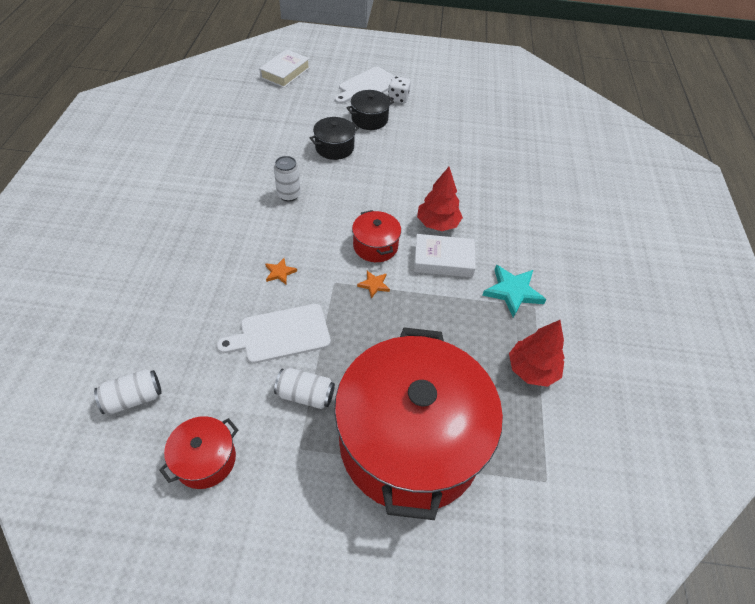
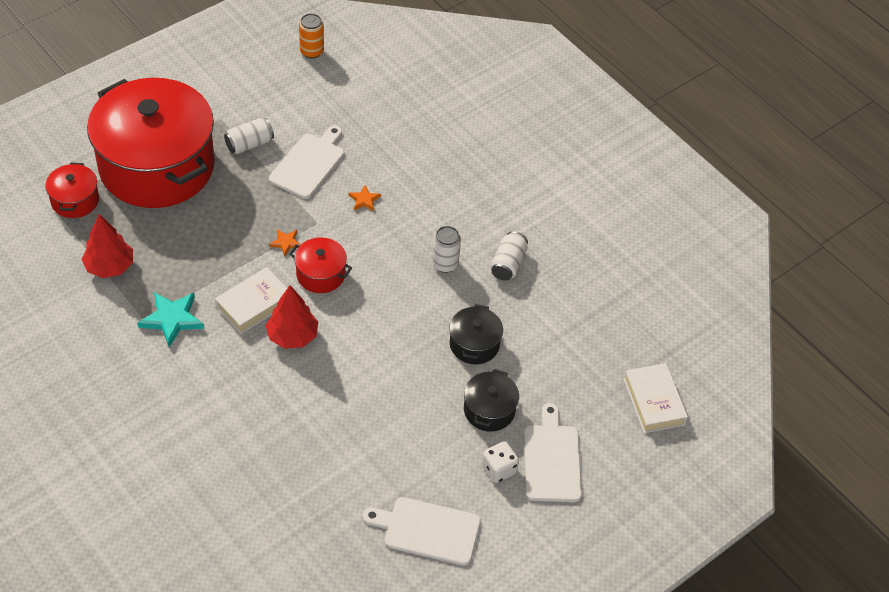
camera: 135 degrees right, 0 degrees up
white can [94,369,162,414] -> white can moved to [490,231,528,281]
red pot [159,416,238,489] -> red pot moved to [45,163,99,218]
none -> orange can [299,13,324,59]
none -> white cutting board [363,497,481,566]

